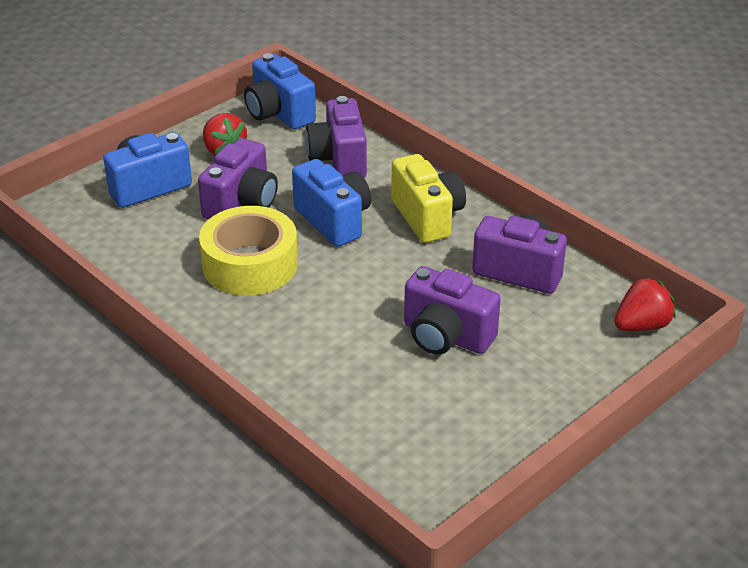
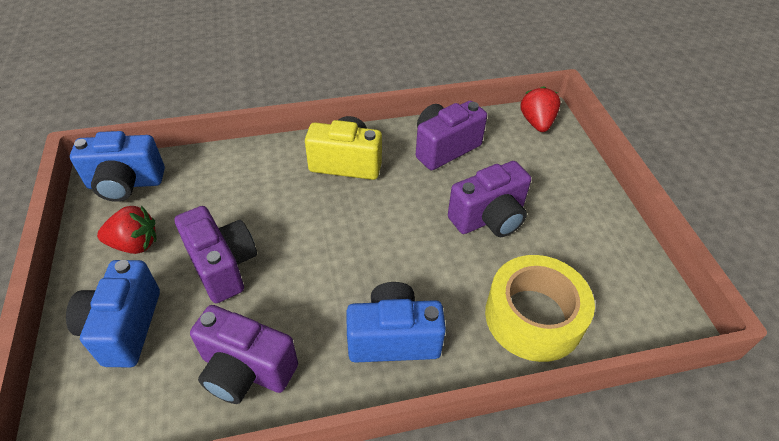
camera: 60 degrees left, 10 degrees up
yellow tape [199,206,298,296] -> yellow tape moved to [485,255,595,362]
blue camera [292,159,371,247] -> blue camera moved to [347,282,446,363]
purple camera [305,96,367,178] -> purple camera moved to [190,305,298,404]

